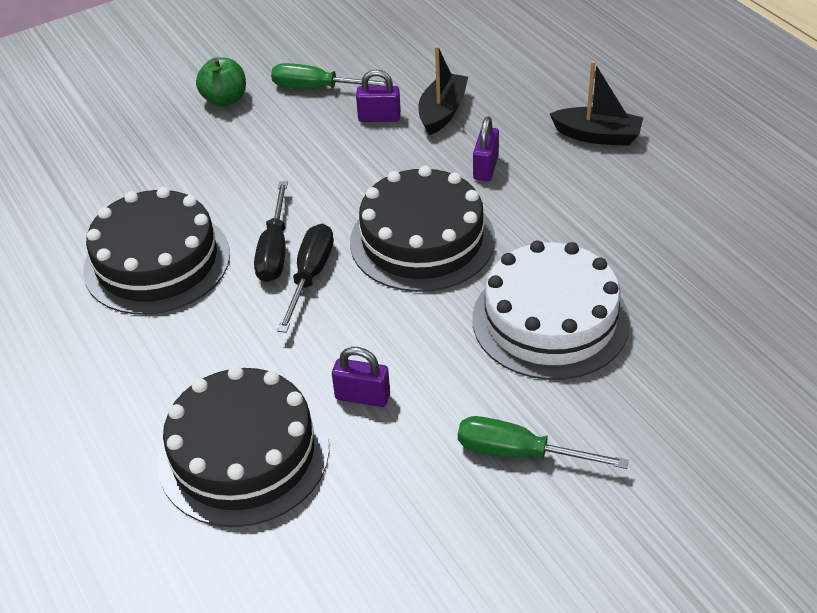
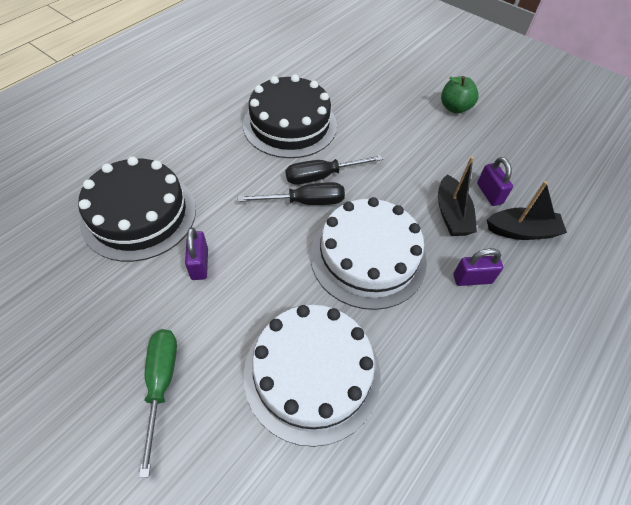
camera: 65 degrees right, 10 degrees up
green screwdriver [271,63,386,89] -> none
black cake [350,165,495,292] -> white cake [310,197,427,310]
black boat [550,61,643,146] -> black boat moved to [438,156,477,236]

